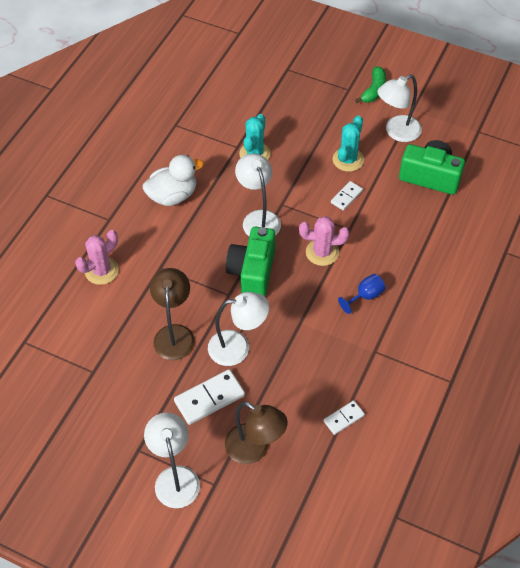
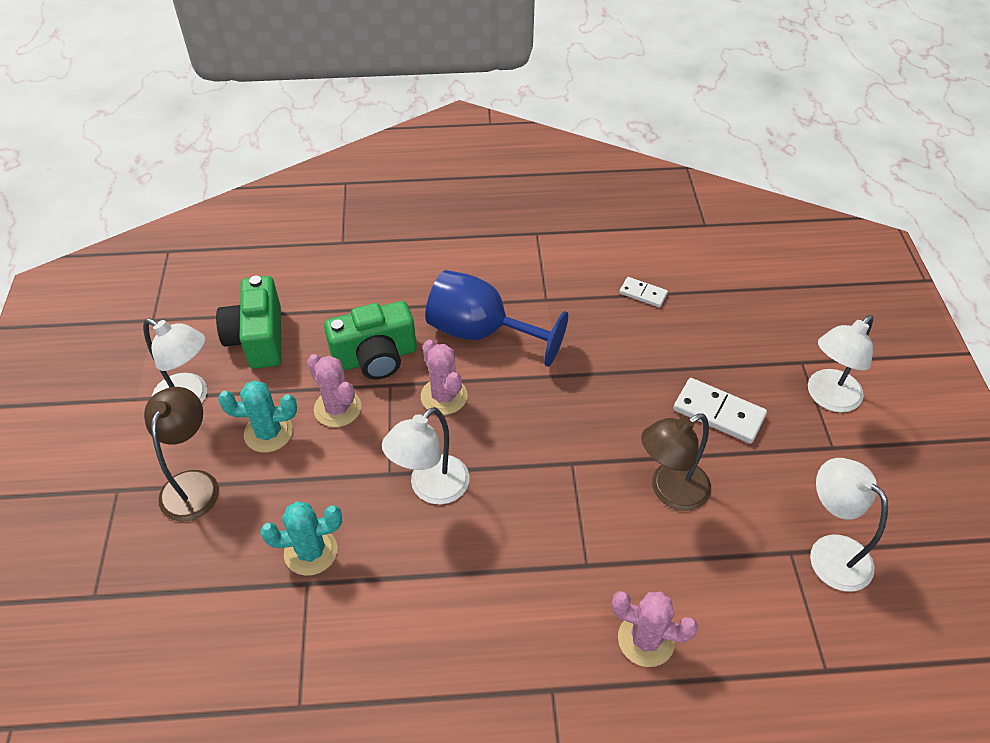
camera: 120 degrees left, 5 degrees down
white duck [143,155,204,206] -> none
white lamp [208,292,269,366] -> white lamp moved to [810,458,888,592]
brown lamp [225,402,288,464] -> brown lamp moved to [144,387,219,521]
green camera [226,227,275,297] -> green camera moved to [324,301,416,379]
white domino [331,181,363,211] -> pink cactus [307,354,361,427]
blue goblet [338,274,385,314] -> blue goblet [425,270,568,367], size x2.22
green banana [355,66,386,103] -> none

